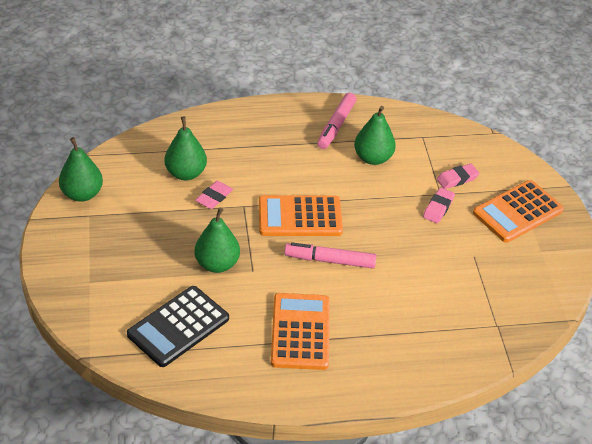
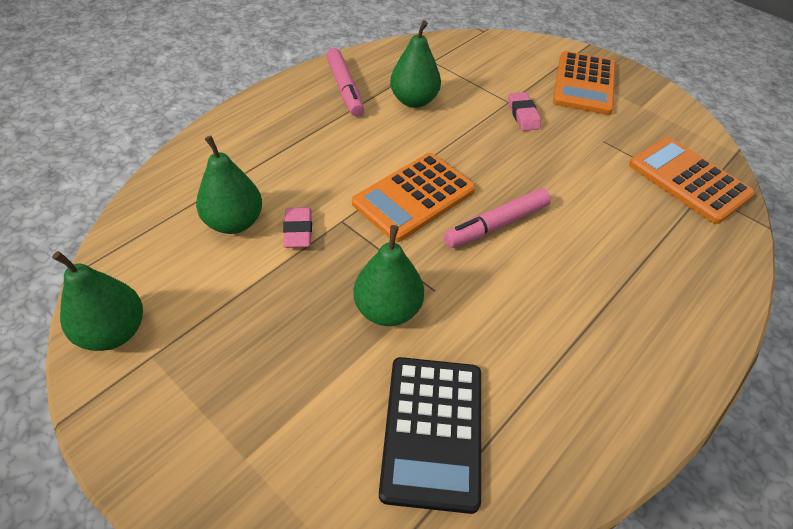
camera: 40 degrees left, 5 degrees up
orange calculator [271,293,330,370] -> orange calculator moved to [629,137,755,224]
pink eraser [437,164,479,189] -> none

